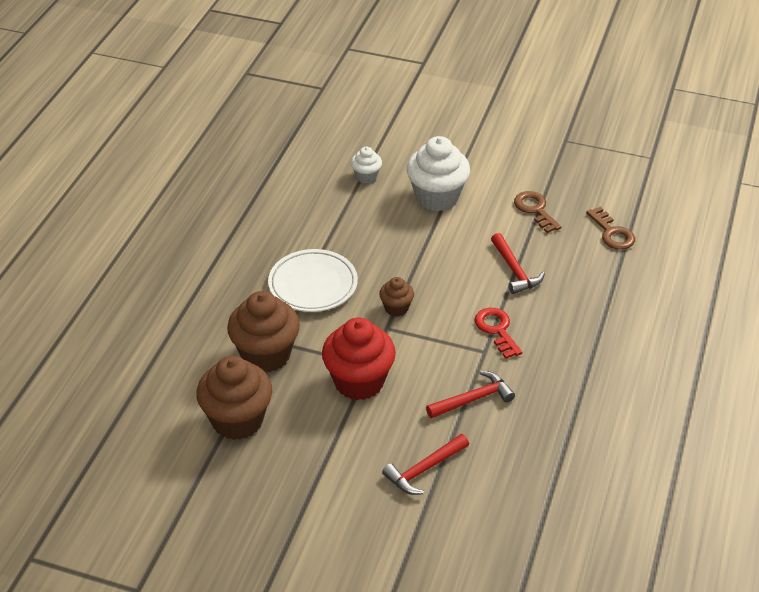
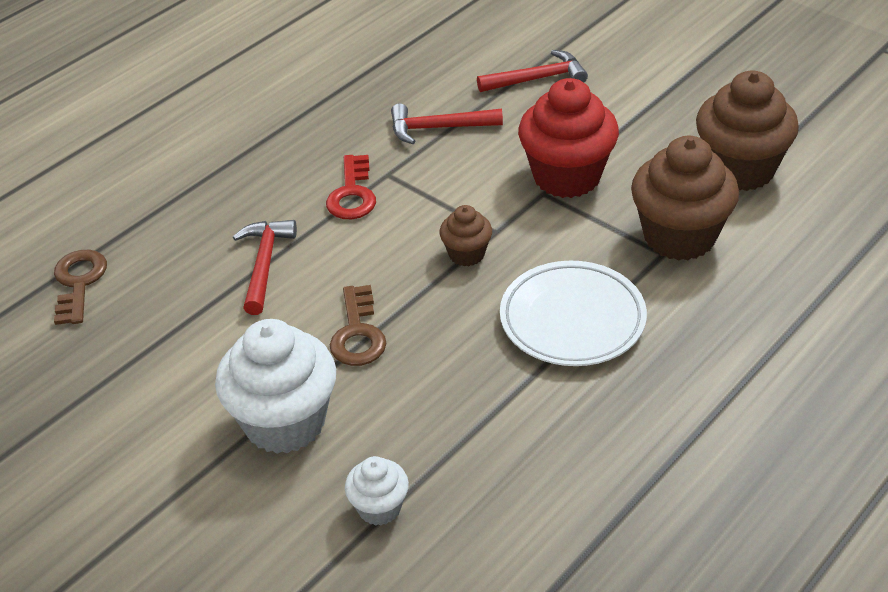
camera: 155 degrees left, 0 degrees up
brown key [514,191,561,233] -> brown key moved to [330,285,387,366]

